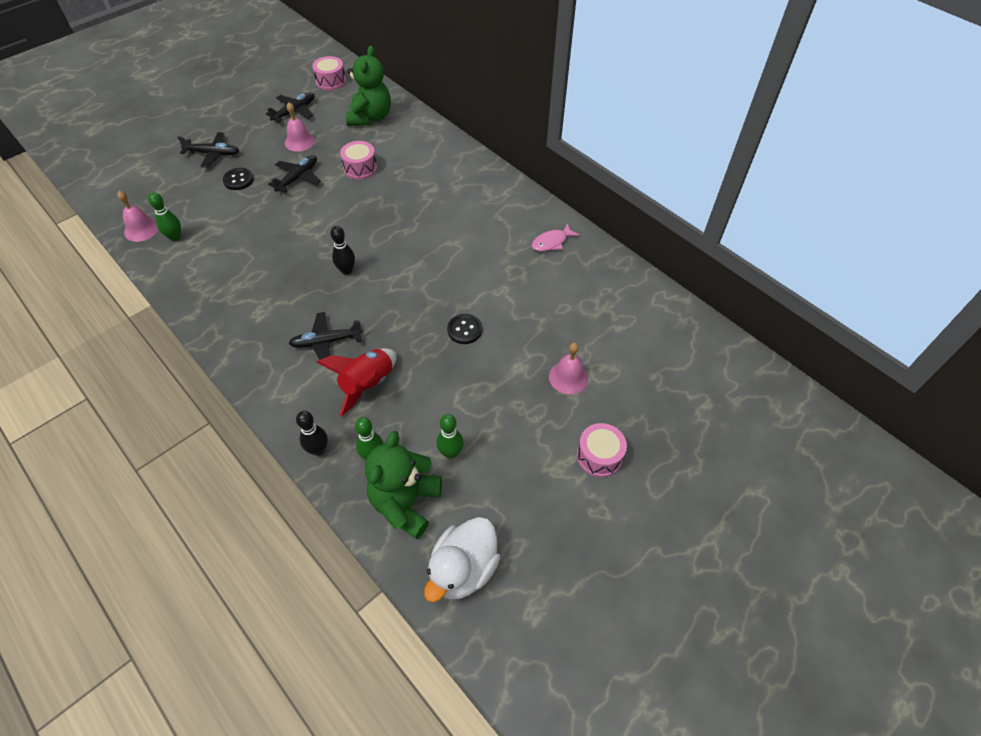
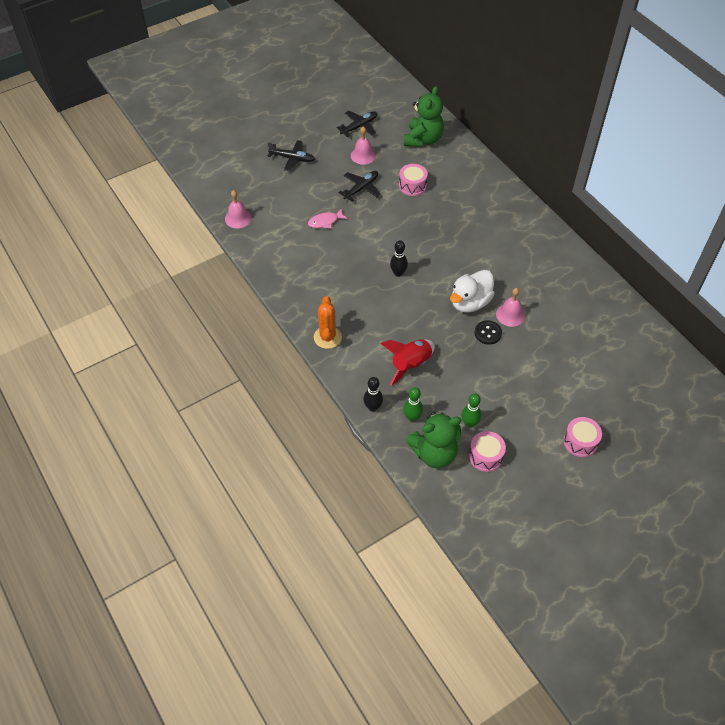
camera: 10 degrees right, 0 degrees up
green bowling pin [148,192,181,242] -> none
black button [223,168,254,190] -> none
black plane [288,312,363,360] -> none
pink drum [312,56,346,90] -> pink drum moved to [469,431,506,472]
green teddy bear [365,431,442,539] -> green teddy bear turned 135 degrees counterclockwise [406,412,461,468]
white duck [424,517,501,602] -> white duck moved to [450,270,495,313]
pink fish [532,223,579,251] -> pink fish moved to [308,208,348,228]
pink bell [549,343,588,394] -> pink bell moved to [496,288,525,327]
none -> orange cactus [314,296,342,349]

